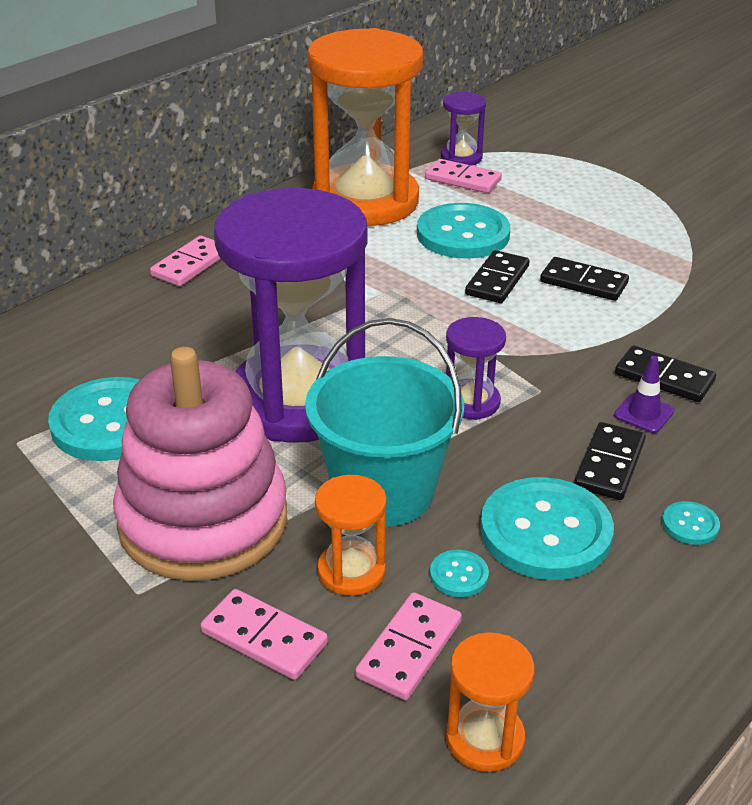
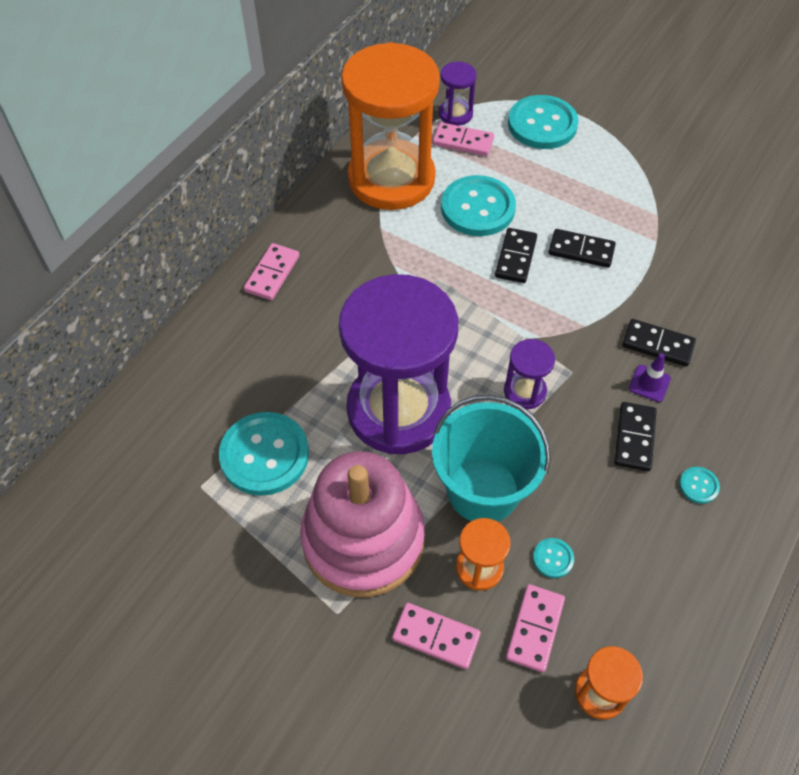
camera: 10 degrees left, 20 degrees up
turquoise button [480,477,614,580] -> turquoise button moved to [508,95,579,149]

